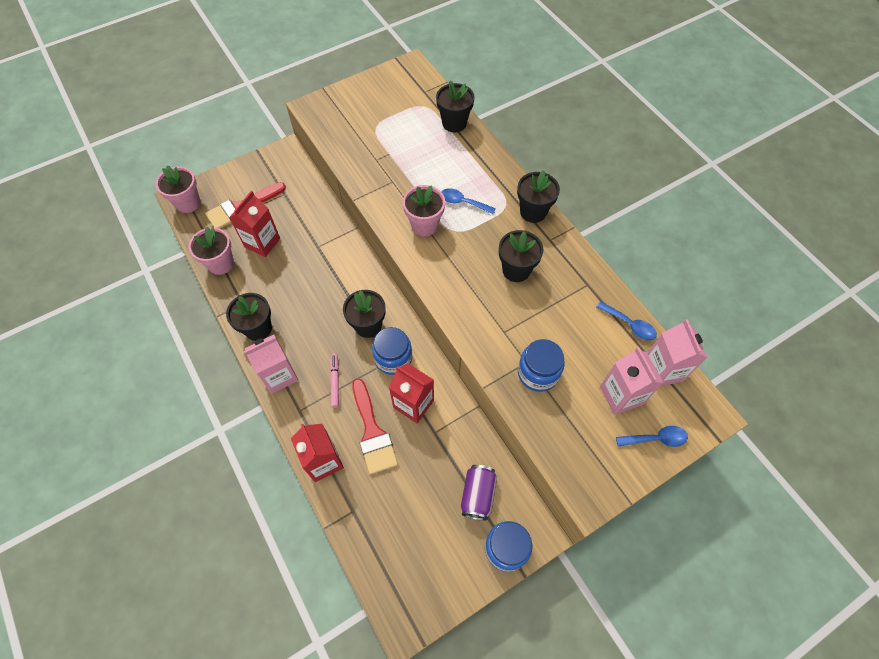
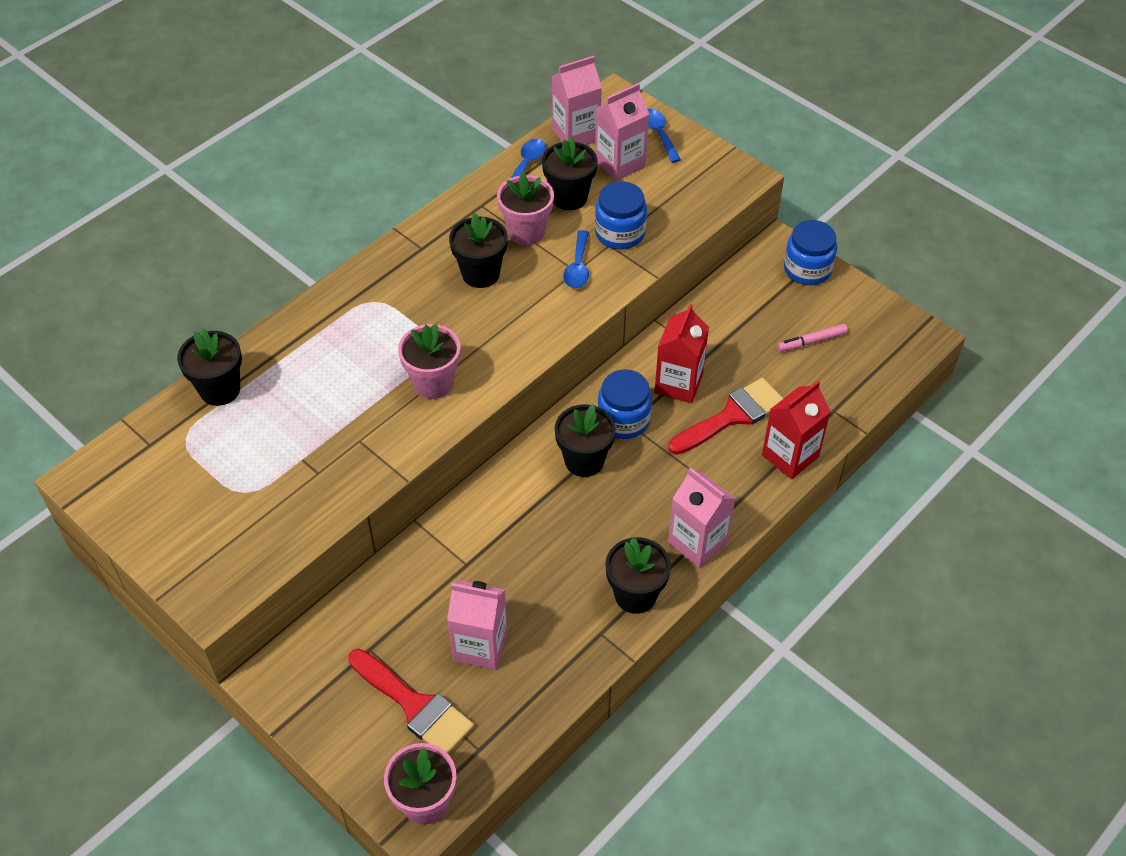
camera: 105 degrees left, 10 degrees down
pink flower pot [189,227,234,275] -> pink flower pot moved to [497,172,554,245]
red carton [229,191,280,257] -> pink carton [447,580,508,670]
pink marker [330,353,339,408] -> pink marker moved to [777,324,848,352]
blue spoon [441,188,496,214] -> blue spoon moved to [563,230,589,288]
purple can [461,465,497,521] -> none
black flower pot [517,170,560,223] -> black flower pot moved to [542,137,598,210]

